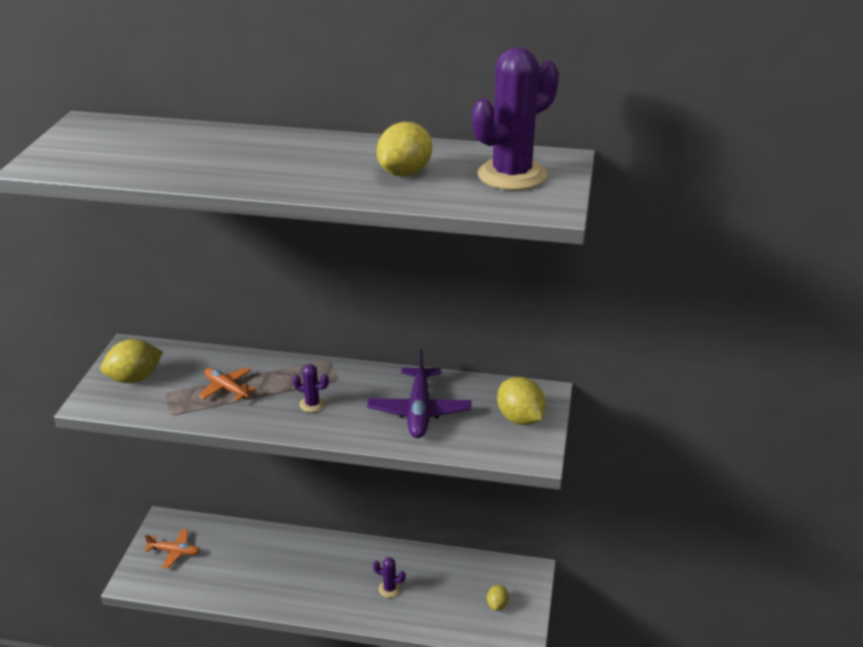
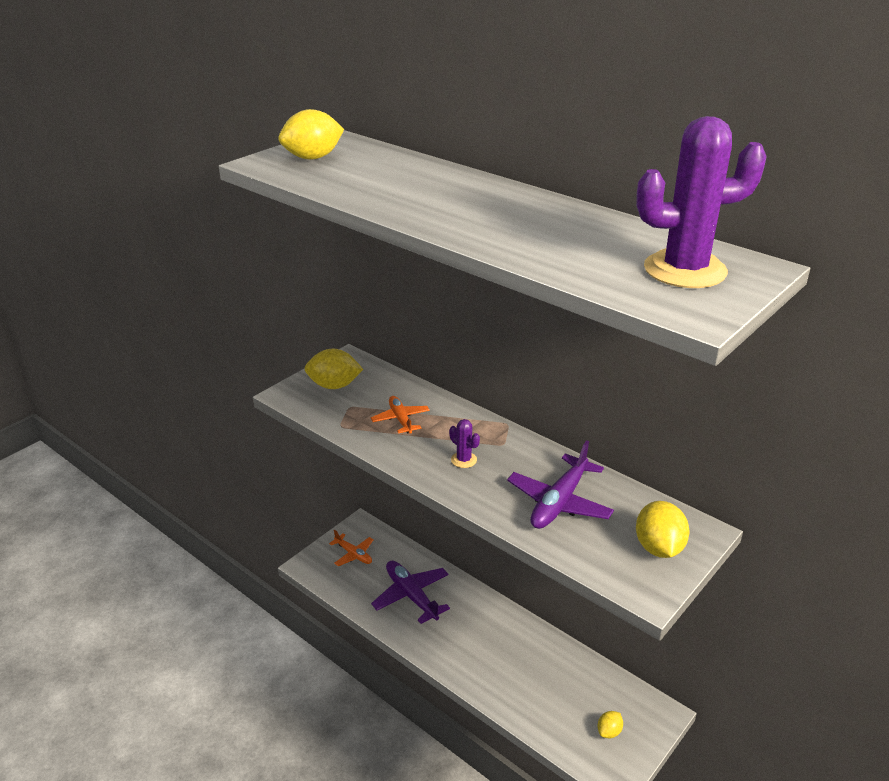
camera: 30 degrees right, 0 degrees up
purple cactus [373,557,406,598] -> none
yellow lemon [377,122,432,177] -> yellow lemon moved to [278,109,344,160]
none -> purple plane [371,561,450,624]

